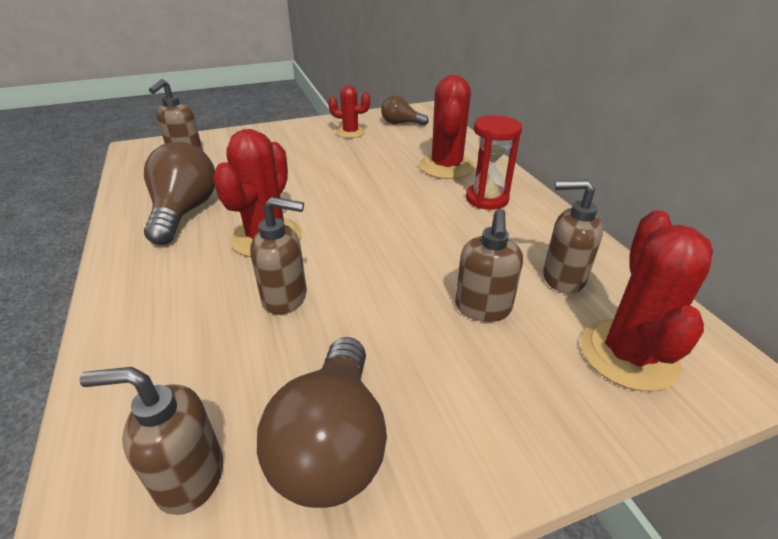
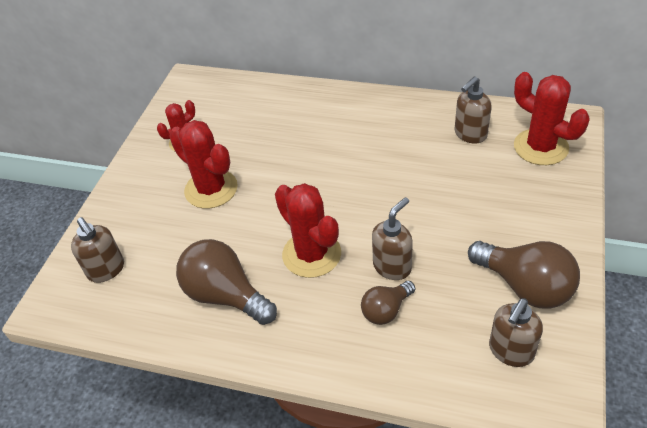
camera: 50 degrees left, 10 degrees up
brown light bulb [381,95,429,126] -> brown light bulb moved to [361,281,415,325]
red cactus [419,75,475,179] -> red cactus moved to [169,120,238,209]
brown soap dispenser [455,209,523,322] -> none
red hourglass [466,115,522,210] -> none

